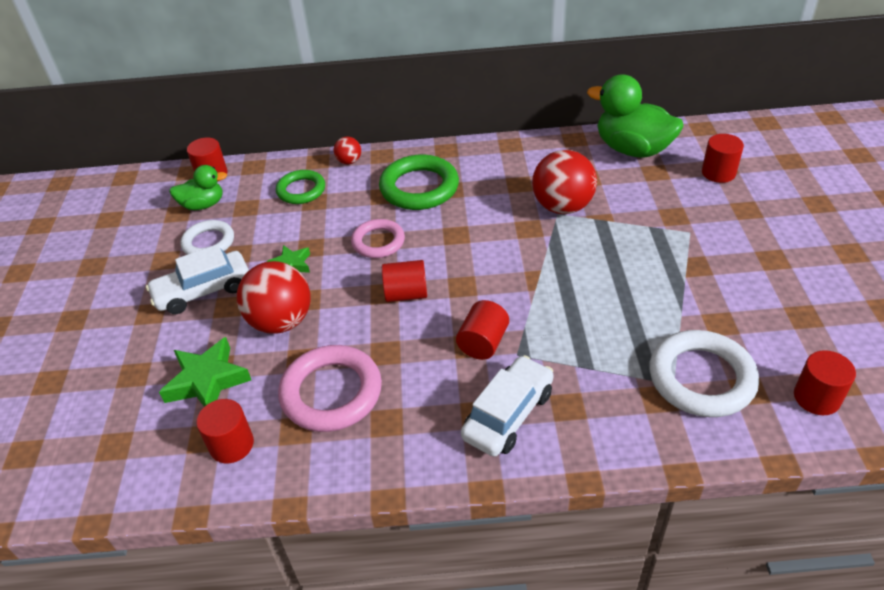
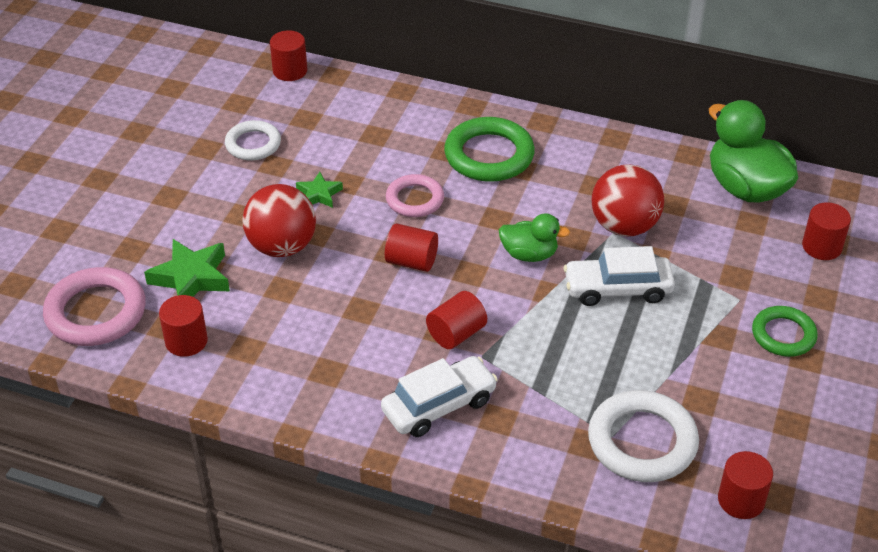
camera: 20 degrees right, 0 degrees up
white car [146,244,249,314] -> white car moved to [564,246,675,306]
green duck [169,165,227,210] -> green duck moved to [499,213,570,262]
green ring [276,170,325,204] -> green ring moved to [752,306,818,357]
pink ring [278,345,382,432] -> pink ring moved to [43,267,146,346]
red ball [334,137,361,164] -> none

